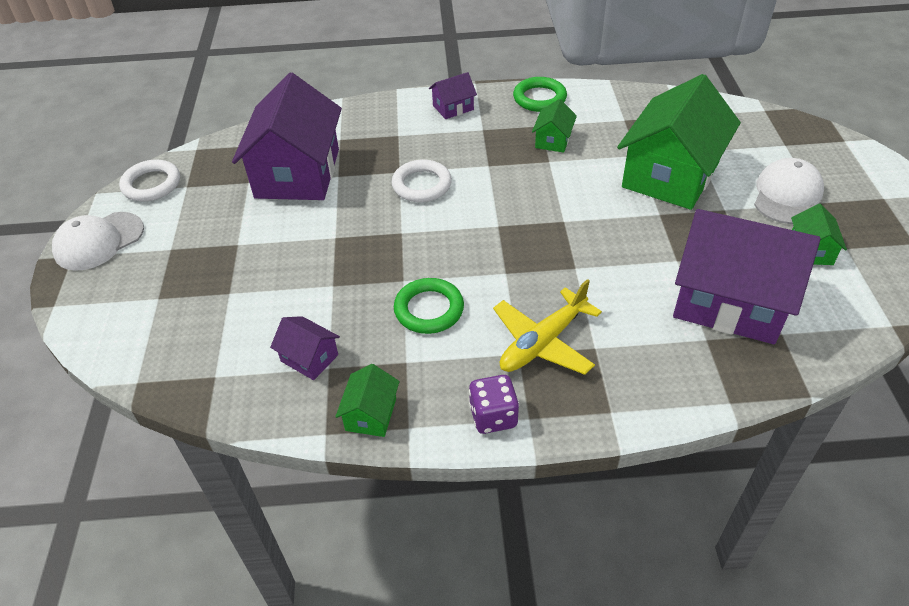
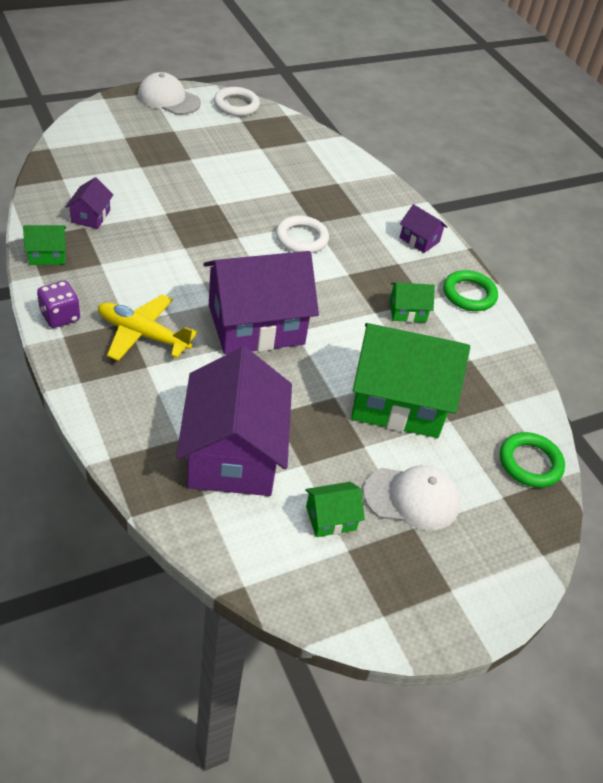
camera: 60 degrees right, 0 degrees up
purple house [232,73,342,200] -> purple house moved to [204,251,319,355]
green ring [394,278,464,334] -> green ring moved to [500,432,565,488]

